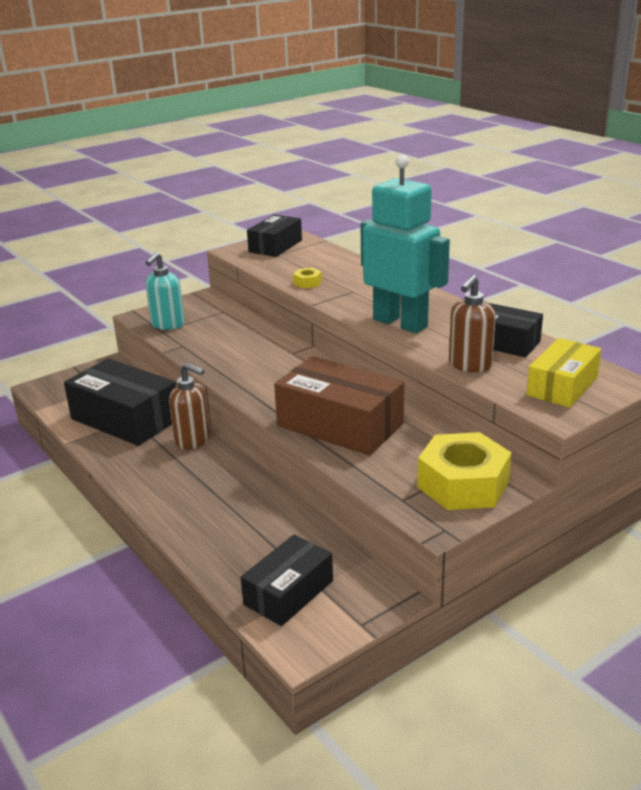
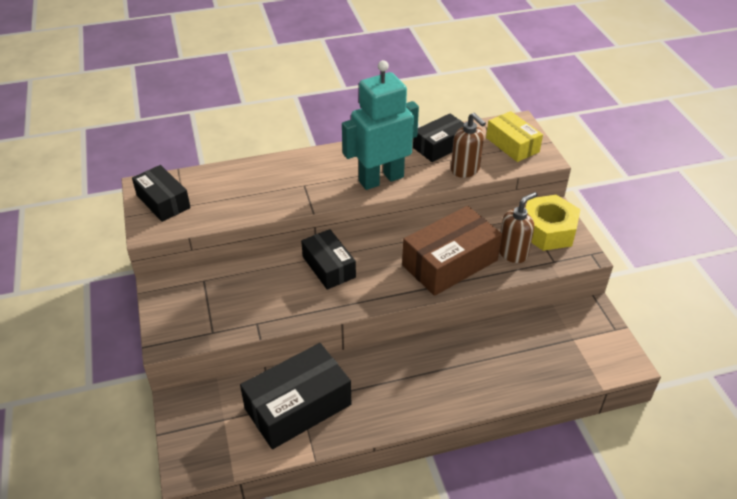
camera: 70 degrees left, 15 degrees up
turquoise soap dispenser [145,252,184,330] -> none
brown soap dispenser [169,362,210,450] -> brown soap dispenser moved to [499,192,537,263]
black box [241,535,333,626] -> black box moved to [301,229,356,290]
yellow nut [293,268,322,288] -> none

